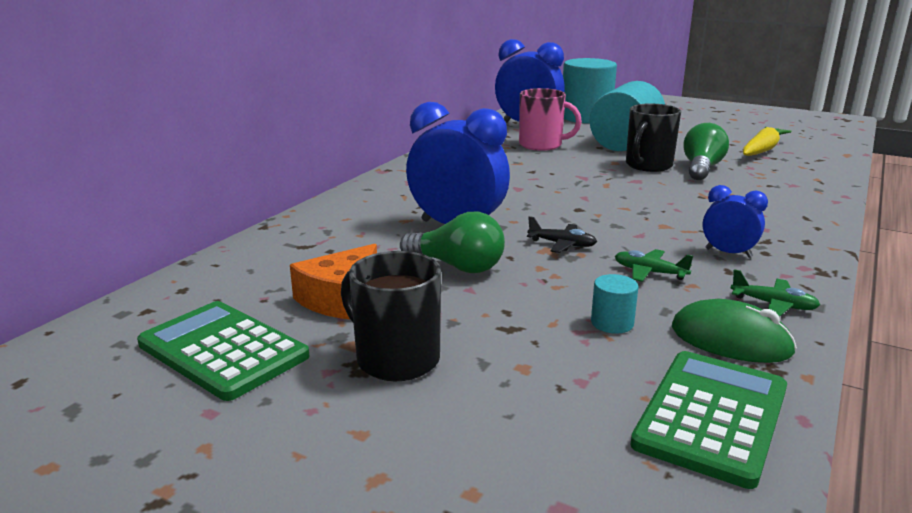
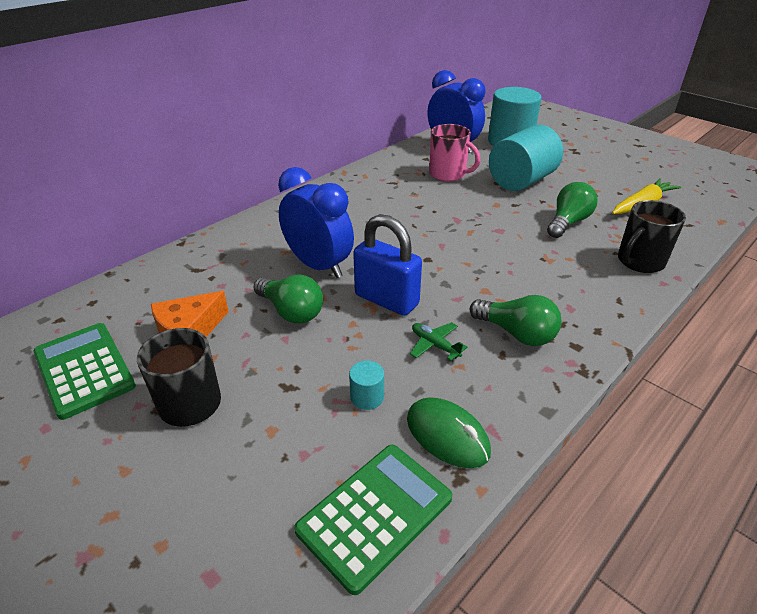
camera: 15 degrees right, 15 degrees up
black plane [527,216,597,253] -> blue padlock [353,214,422,316]
black mug [626,103,681,172] -> black mug moved to [618,200,686,273]
blue clock [702,185,768,258] -> green light bulb [470,295,562,346]
green plane [730,269,820,317] -> none

